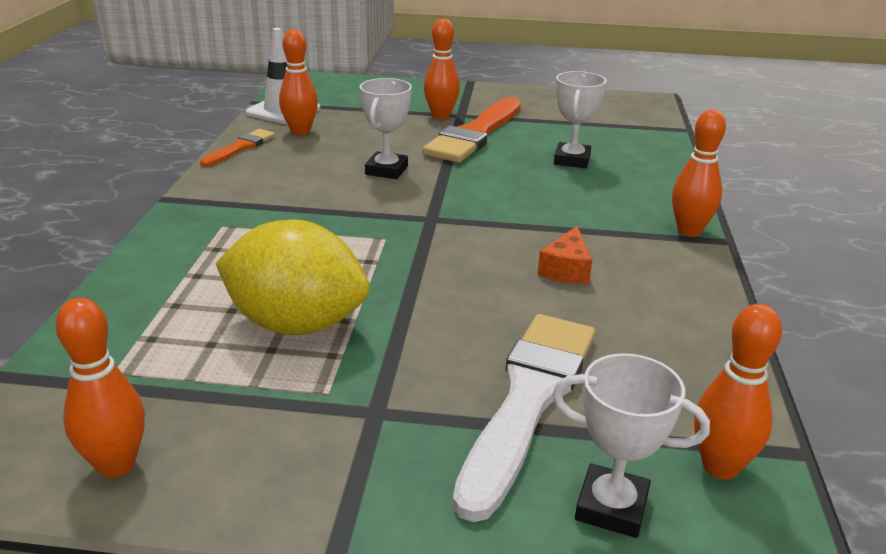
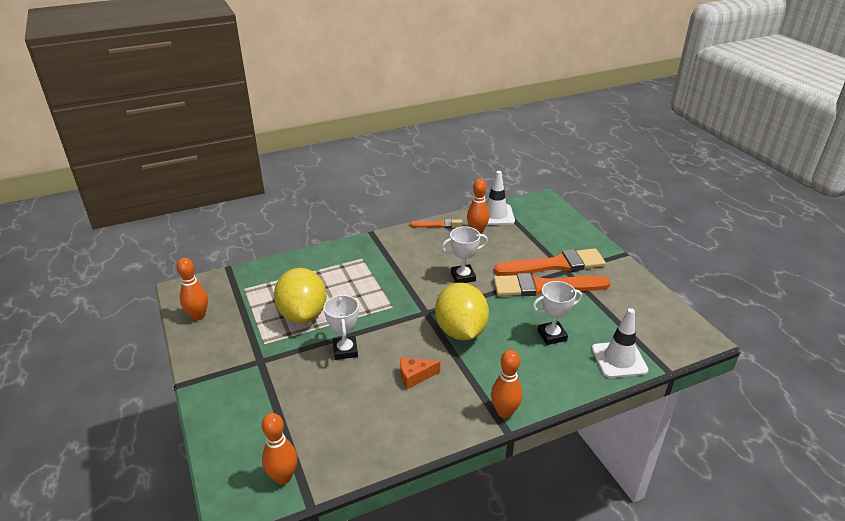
camera: 60 degrees right, 5 degrees up
orange bowling pin [424,18,460,119] -> orange brush [494,248,606,276]
white brush [453,314,595,522] -> none
white trophy [552,353,710,538] -> white trophy moved to [324,295,359,360]
none -> yellow lemon [435,283,489,340]
none -> white traffic cone [592,308,648,378]

